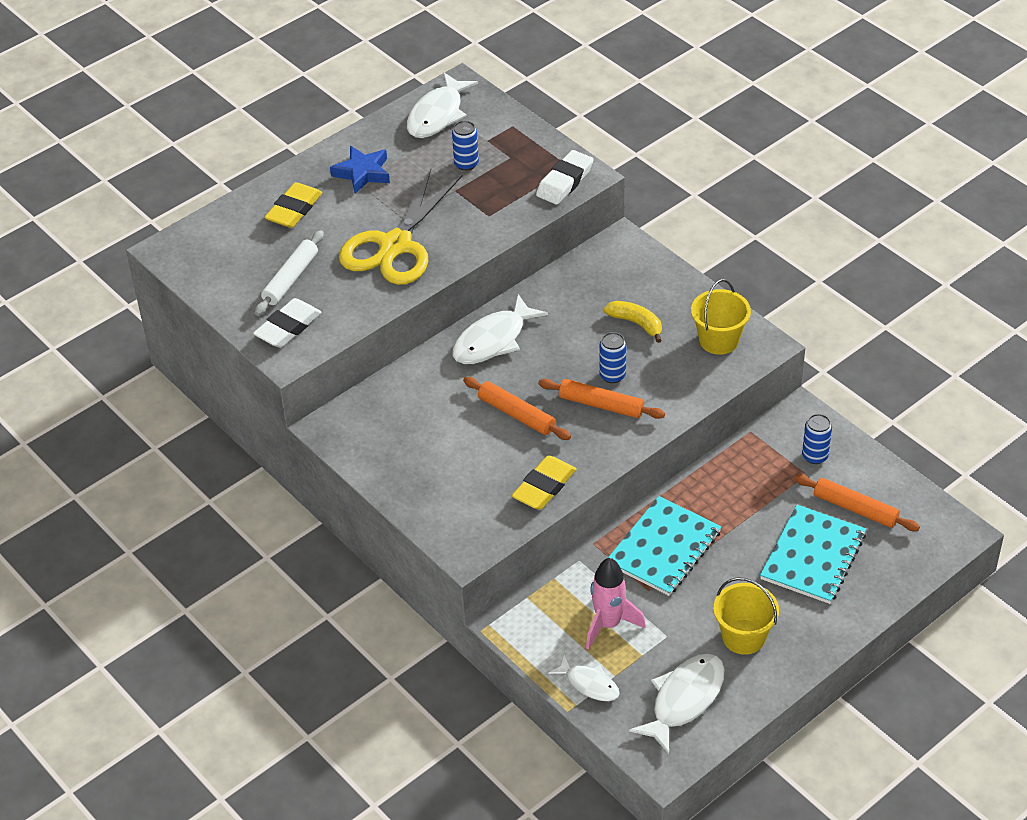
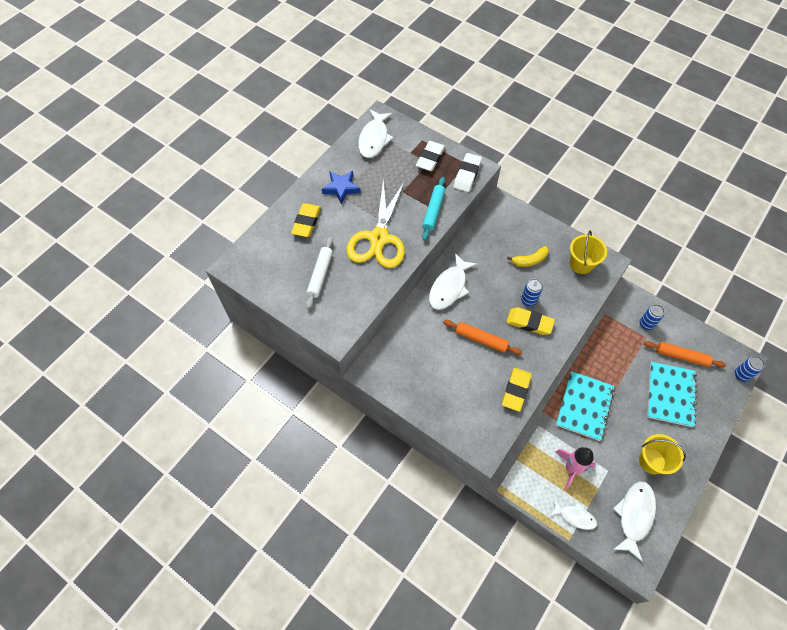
camera: 15 degrees left, 15 degrees up
white eraser [253,298,322,348] -> white eraser moved to [416,141,445,171]
blue can [452,121,479,171] -> blue can moved to [735,356,765,382]
orange rolling pin [538,379,665,419] -> yellow eraser [506,307,555,335]
yellow banana [604,301,662,343] -> yellow banana turned 135 degrees clockwise [507,246,549,267]
none -> turquoise rolling pin [422,177,445,241]

